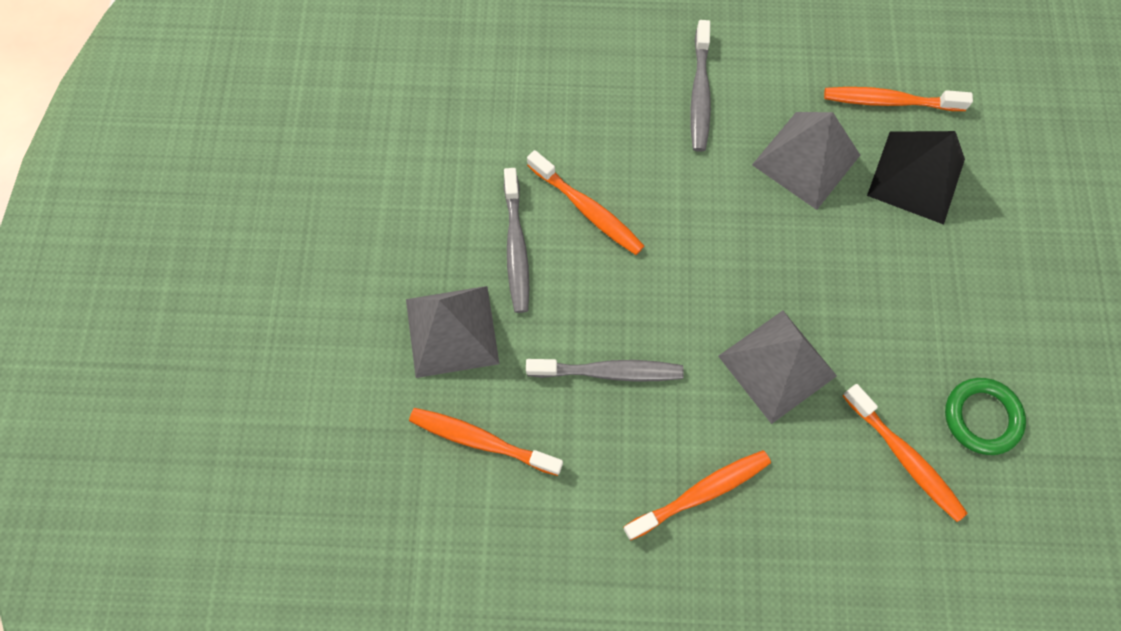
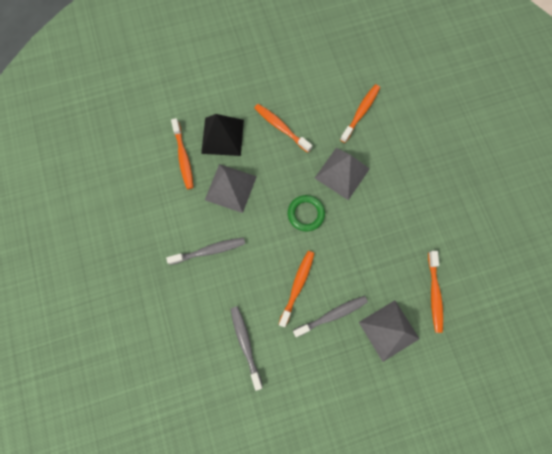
camera: 110 degrees left, 5 degrees up
grey toothbrush [526,359,684,382] -> grey toothbrush moved to [231,306,263,391]
orange toothbrush [623,450,771,540] -> orange toothbrush moved to [254,104,312,153]
green ring [945,378,1026,455] -> green ring moved to [288,195,325,232]

